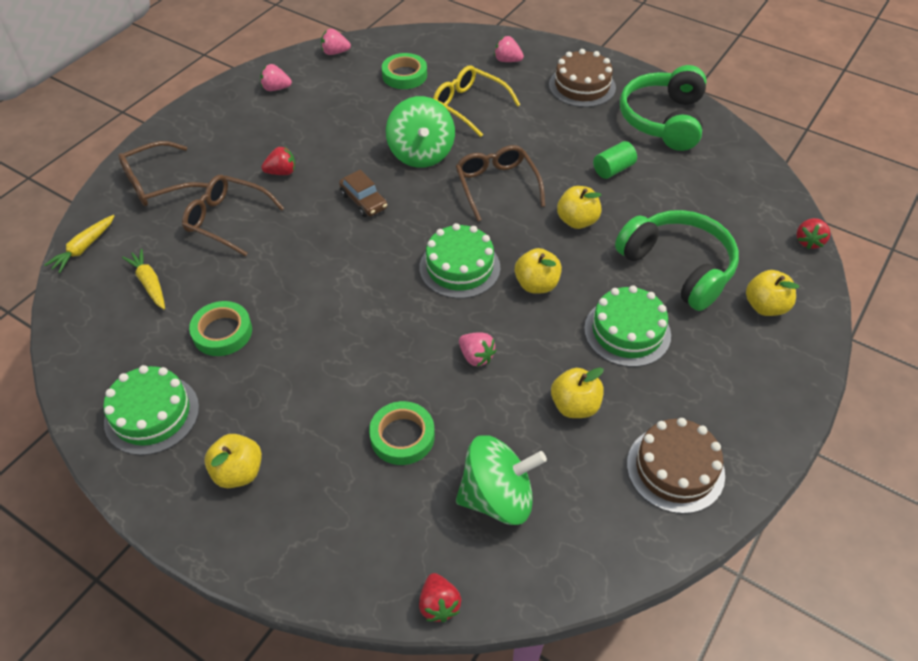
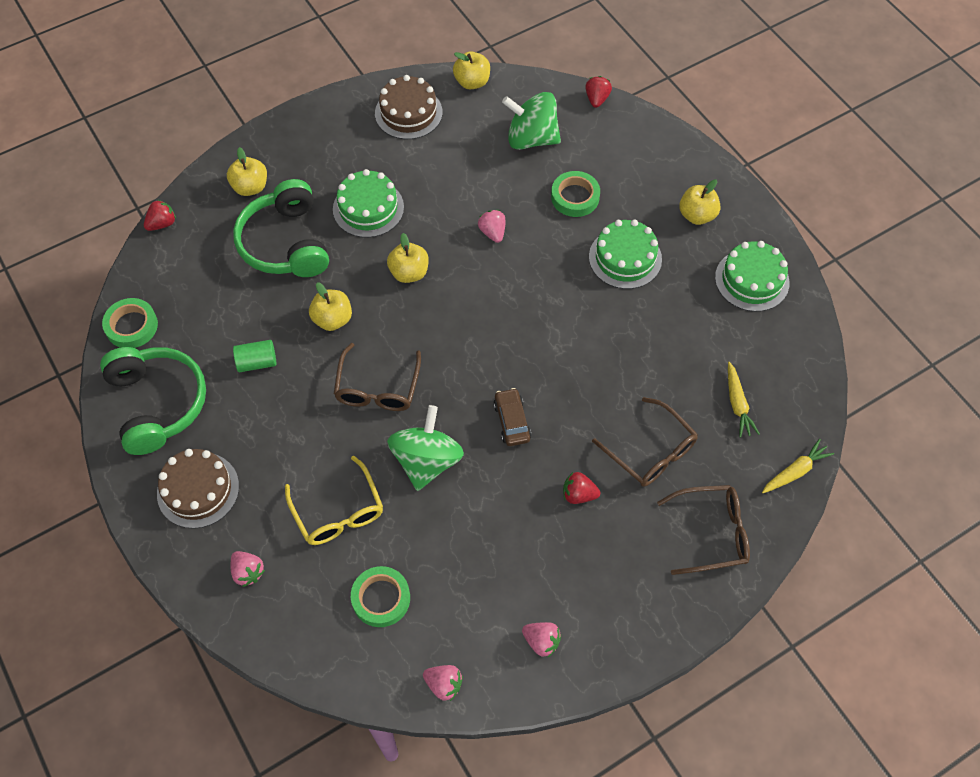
camera: 155 degrees left, 10 degrees up
green tape [189,301,252,356] -> green tape moved to [102,298,158,348]
green cake [420,223,500,299] -> green cake moved to [589,219,662,289]
yellow apple [551,367,604,418] -> yellow apple moved to [453,51,490,89]
green headphones [620,65,707,151] -> green headphones turned 60 degrees counterclockwise [100,347,206,455]

